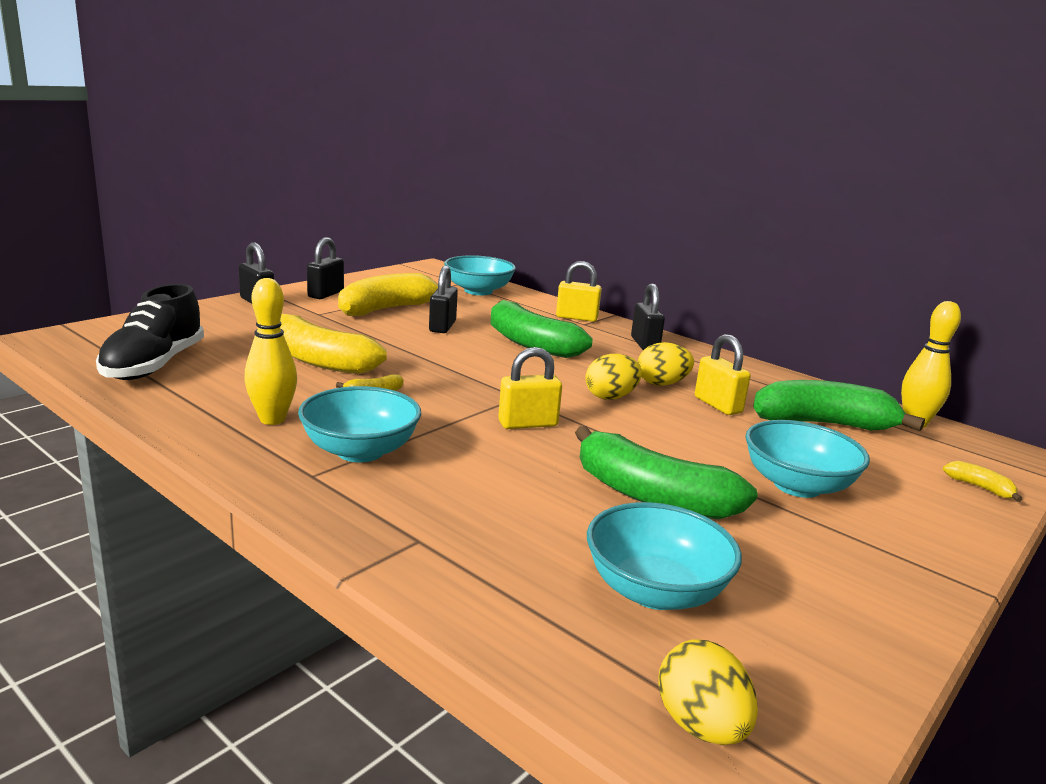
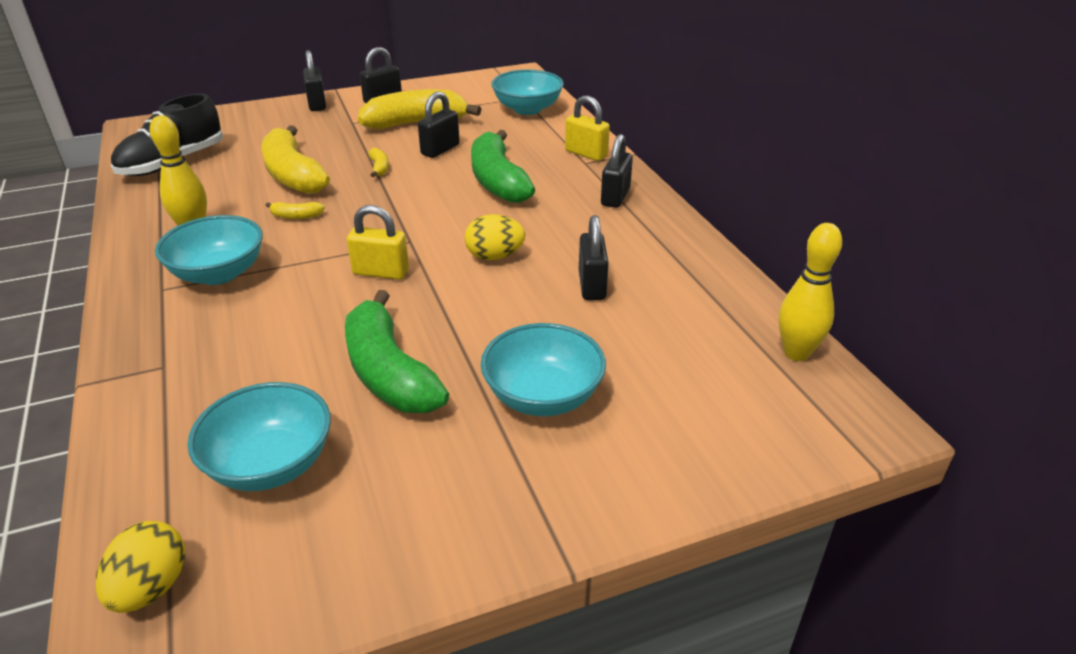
camera: 30 degrees right, 15 degrees up
yellow egg [638,342,694,386] -> none
yellow padlock [695,334,751,415] -> black padlock [579,215,609,300]
green banana [753,380,925,431] -> none
yellow banana [943,461,1023,502] -> yellow banana moved to [368,148,389,177]

